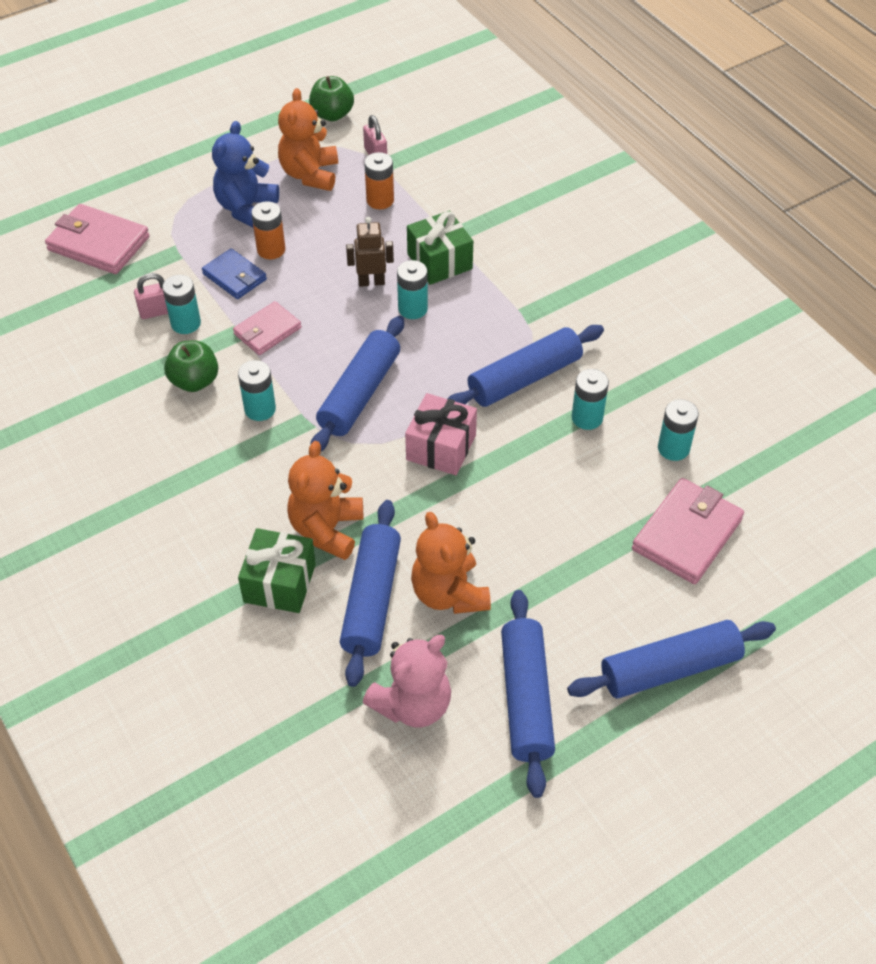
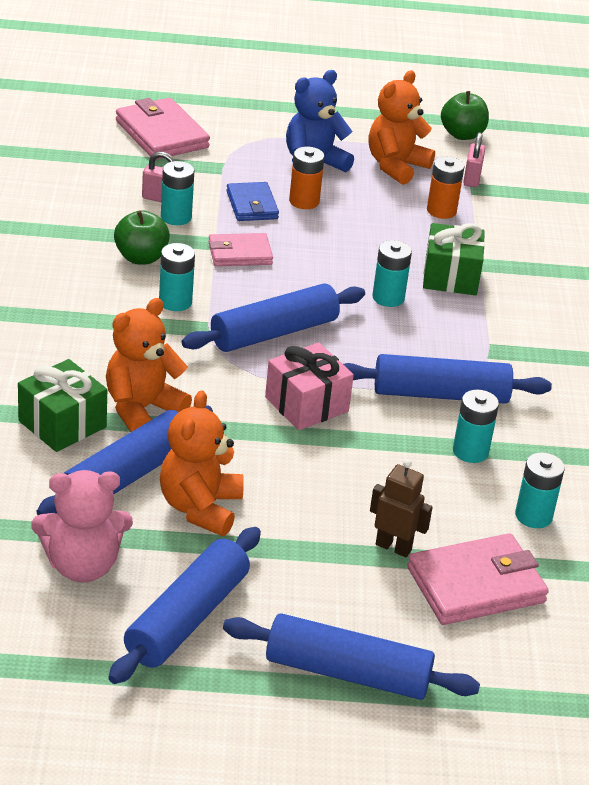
camera: 30 degrees right, 15 degrees down
brown robot [346,217,394,287] -> brown robot moved to [370,459,433,557]

